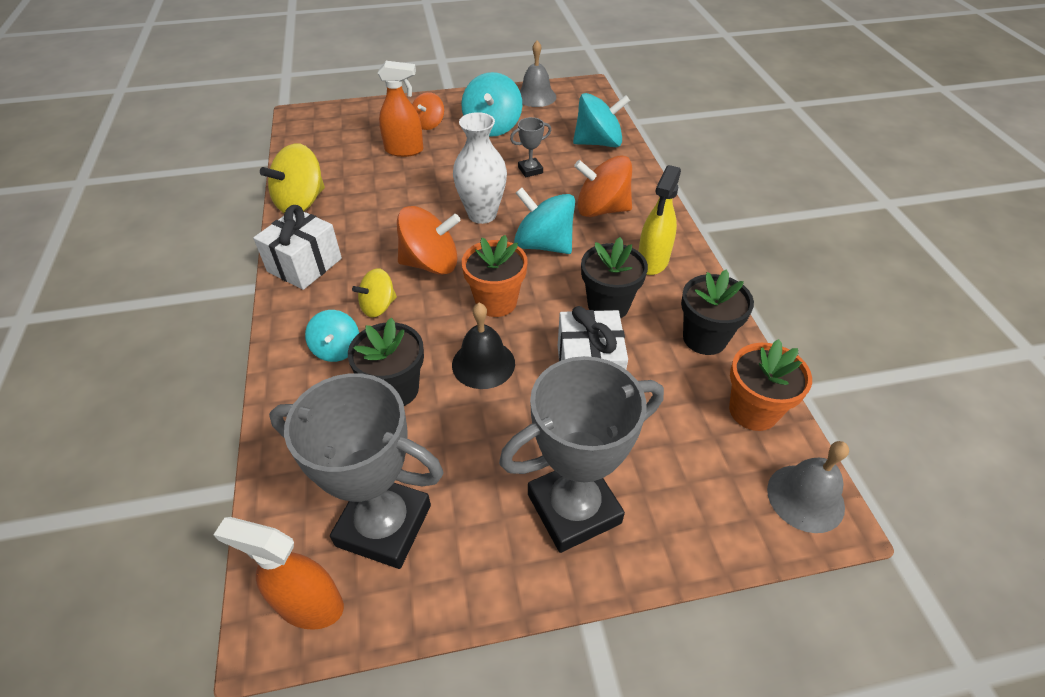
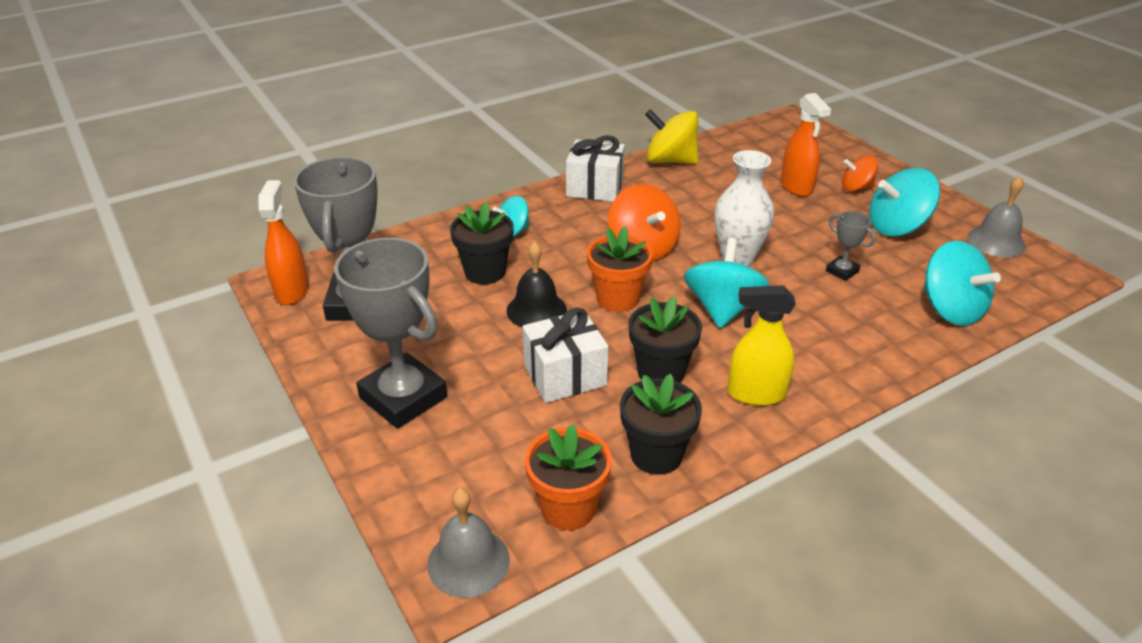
camera: 70 degrees right, 10 degrees down
yellow spinning top [352,268,397,317] -> none
orange spinning top [574,155,632,217] -> none

